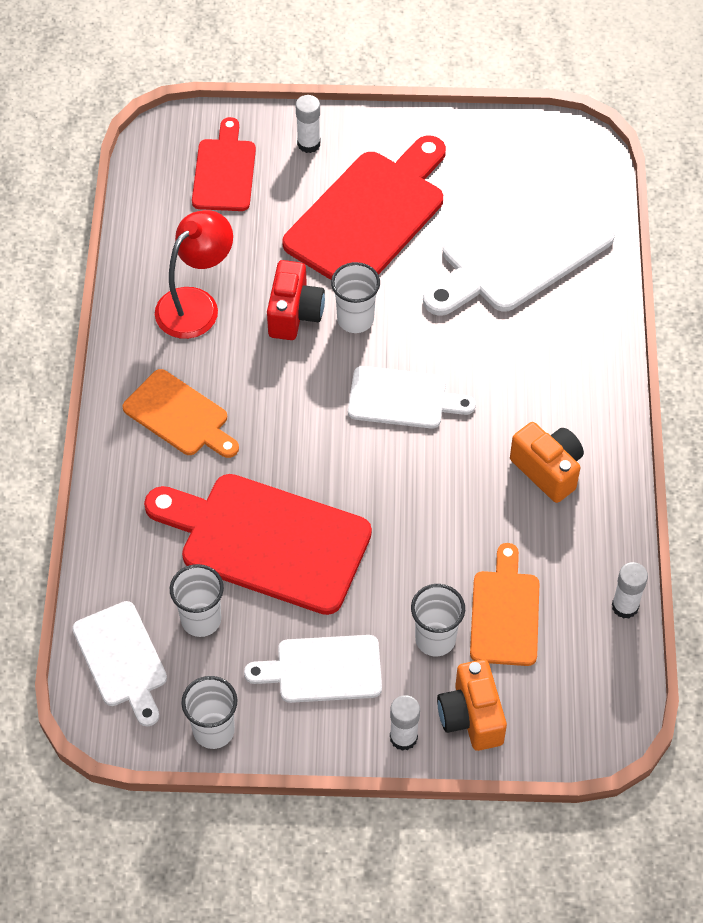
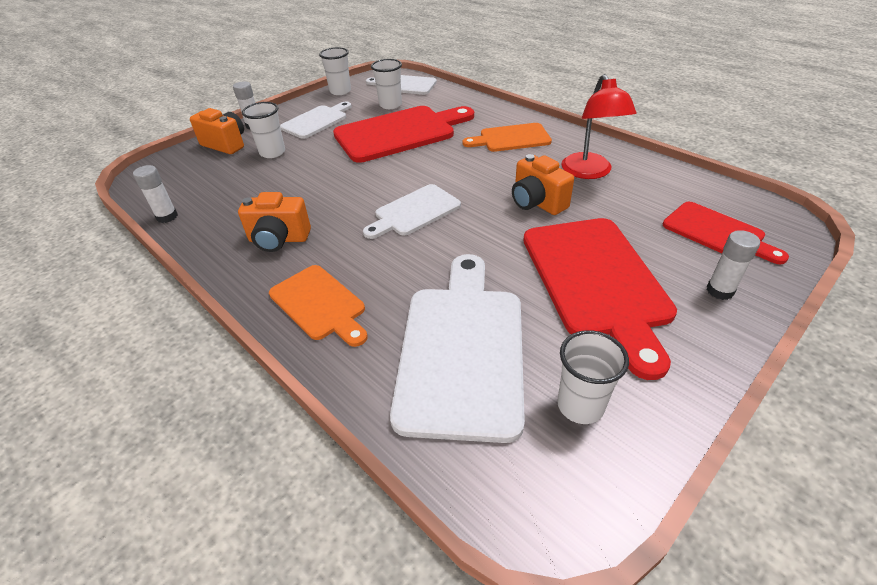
camera: 135 degrees right, 15 degrees down
red camera [267,260,325,340] -> orange camera [512,154,574,215]
white cup [331,262,380,333] -> white cup moved to [557,330,629,424]
orange cutting board [470,543,540,666] -> orange cutting board moved to [269,265,368,347]

